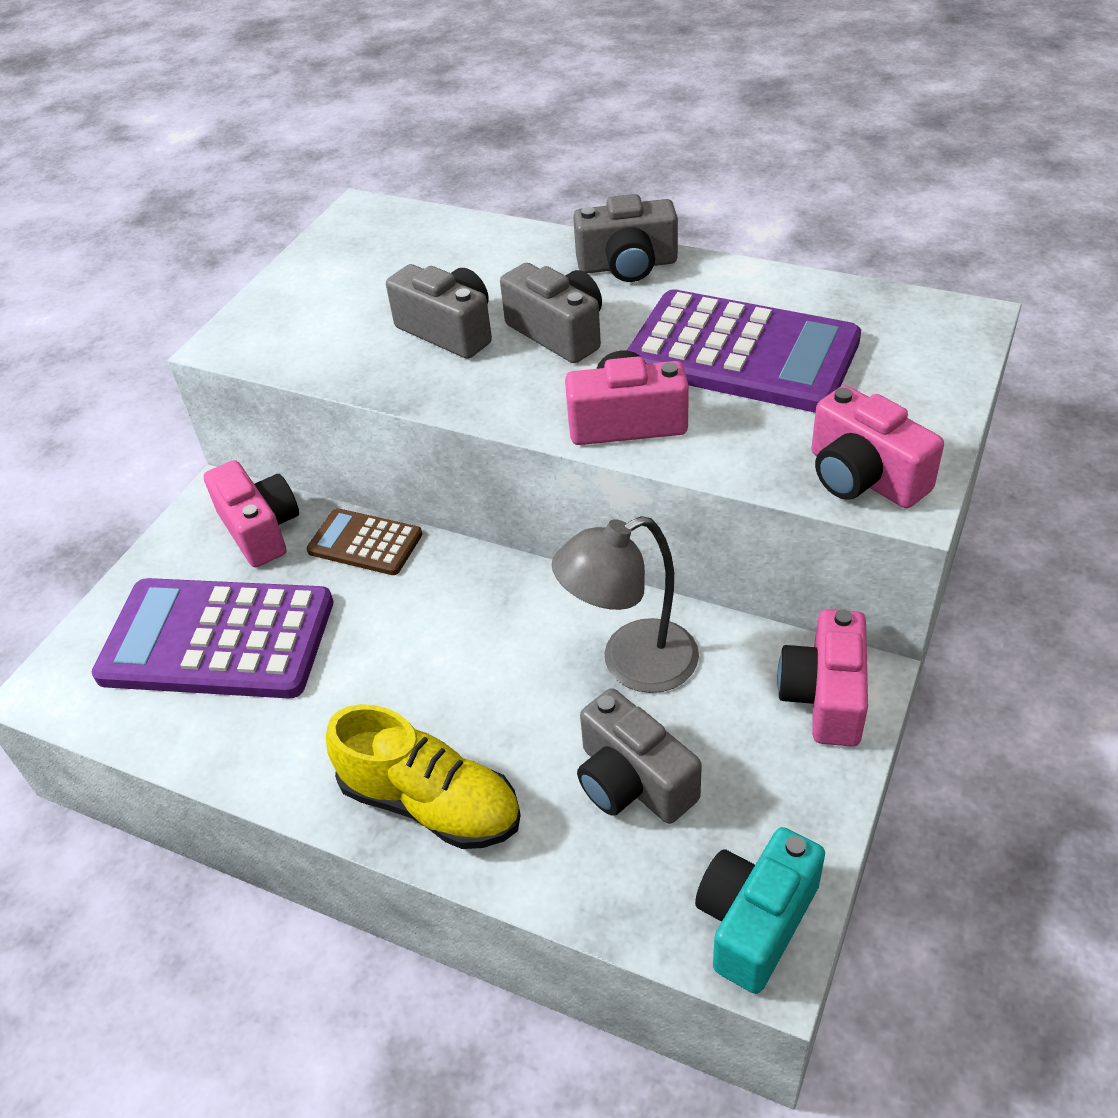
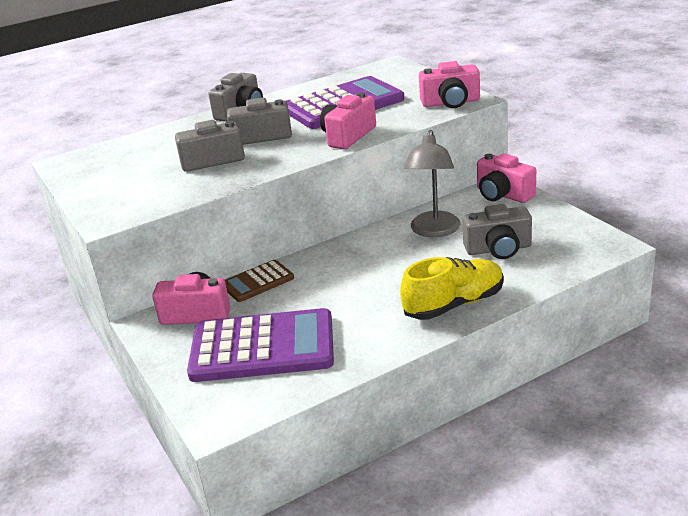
camera: 55 degrees left, 15 degrees down
purple calculator [92,578,333,699] -> purple calculator turned 135 degrees counterclockwise [187,308,334,382]
turquoise camera [695,827,825,994] -> none

